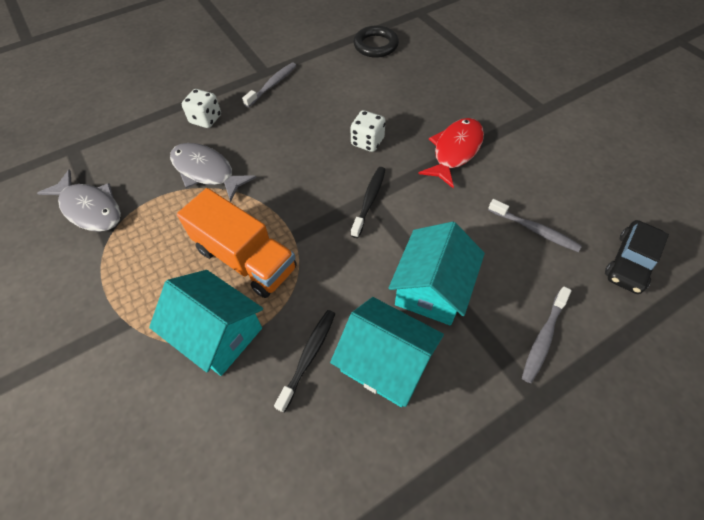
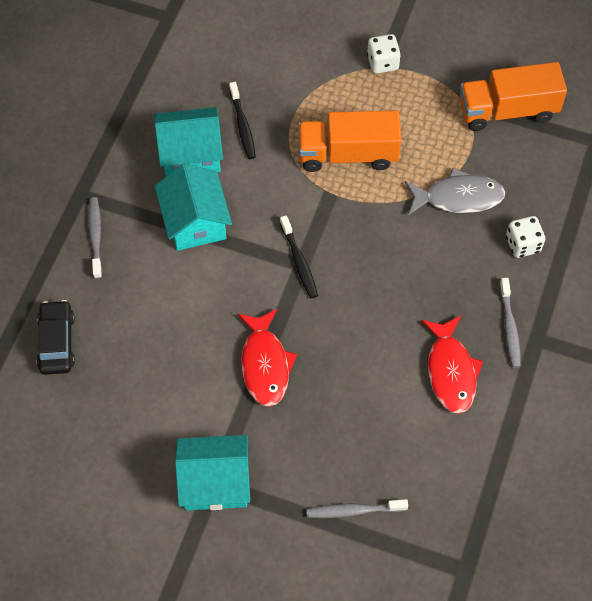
camera: 140 degrees right, 5 degrees up
grey fish [37,170,121,232] -> orange truck [460,62,567,131]
turquoise house [149,270,263,376] -> turquoise house moved to [175,435,250,510]
white dice [350,110,385,152] -> white dice moved to [367,34,401,74]
black ring [353,26,399,58] -> none
grey toothbrush [488,199,582,252] -> grey toothbrush moved to [307,499,408,518]
none -> red fish [421,316,483,414]

